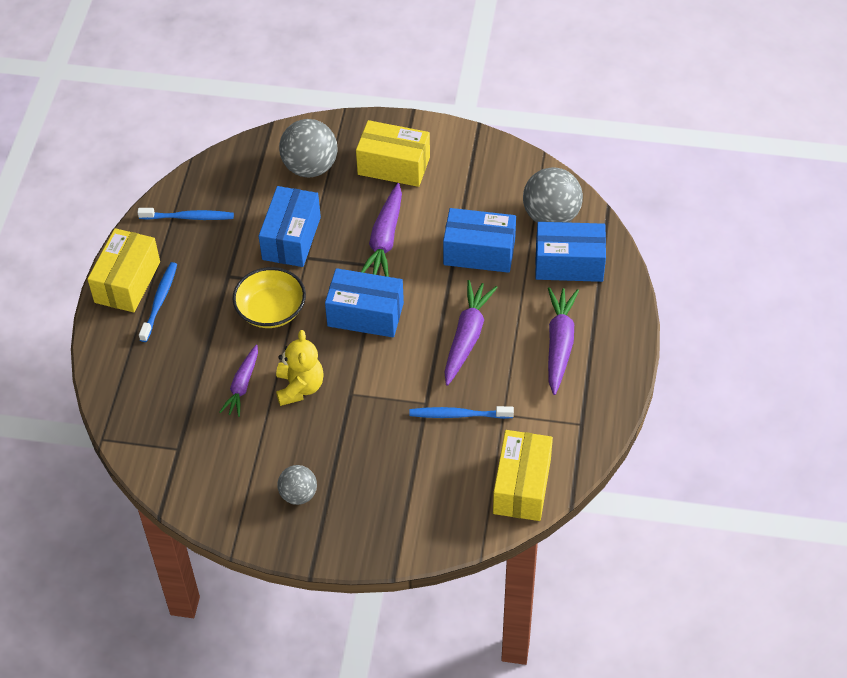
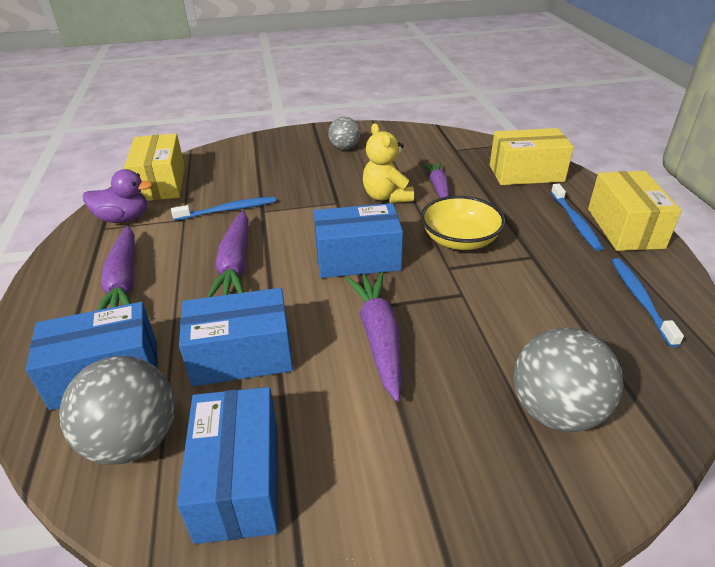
camera: 160 degrees right, 15 degrees down
blue toothbrush [137,208,234,220] -> blue toothbrush turned 105 degrees clockwise [612,258,684,347]
blue box [259,186,321,267] -> blue box moved to [177,387,278,544]
yellow box [356,120,430,187] -> yellow box moved to [490,128,574,185]
none -> purple duck [83,169,153,223]

